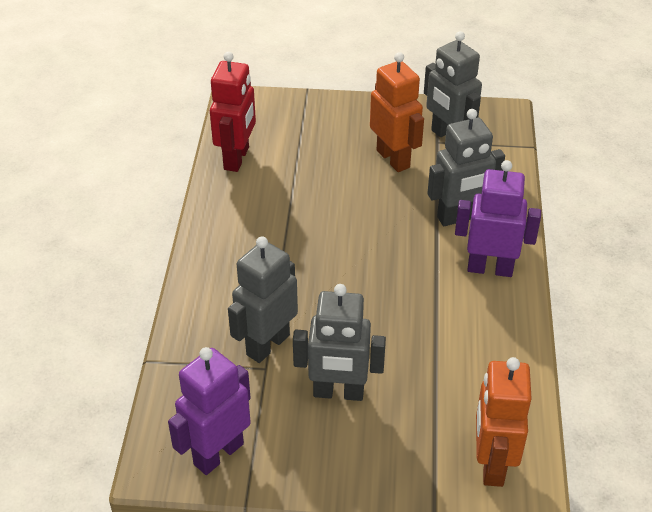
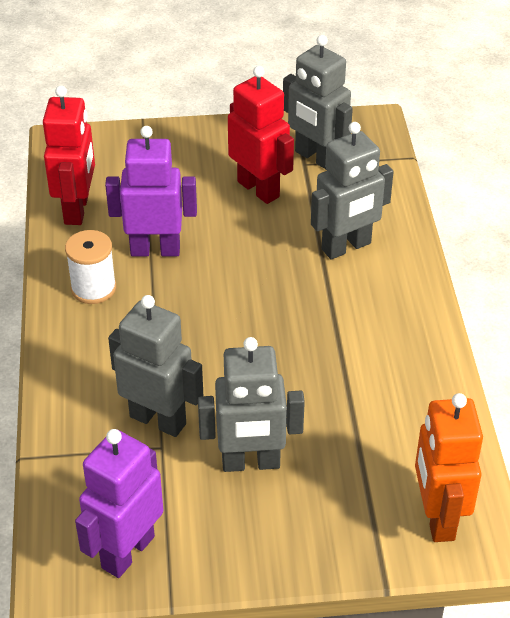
camera: 10 degrees left, 0 degrees up
grey robot [228,236,298,363] -> grey robot turned 90 degrees clockwise [108,295,203,437]
orange robot [370,52,424,172] -> red robot [228,66,294,204]
purple robot [455,160,541,277] -> purple robot moved to [105,126,197,256]
none -> white spool [65,230,116,304]

